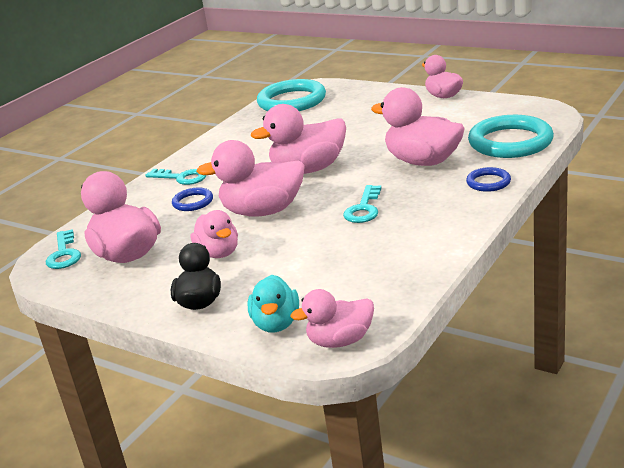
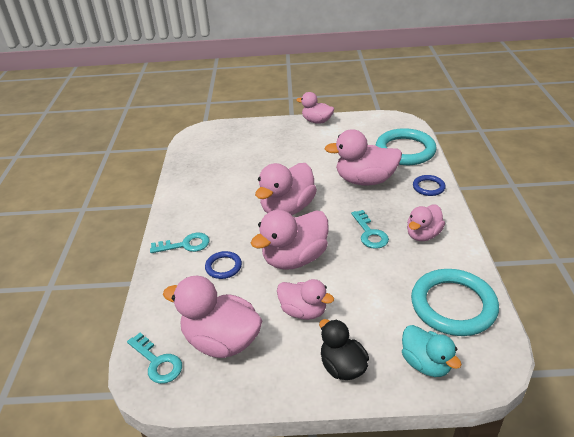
camera: 35 degrees left, 10 degrees up
turquoise ring [257,79,326,111] -> turquoise ring moved to [411,269,499,336]
pink duck [291,289,374,348] -> pink duck moved to [407,205,445,241]

